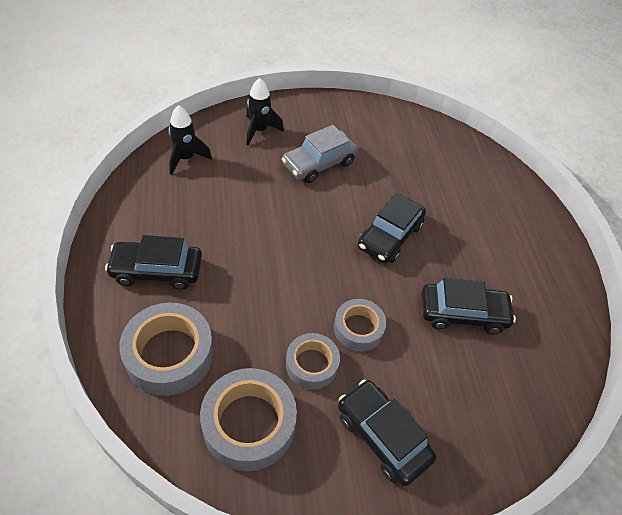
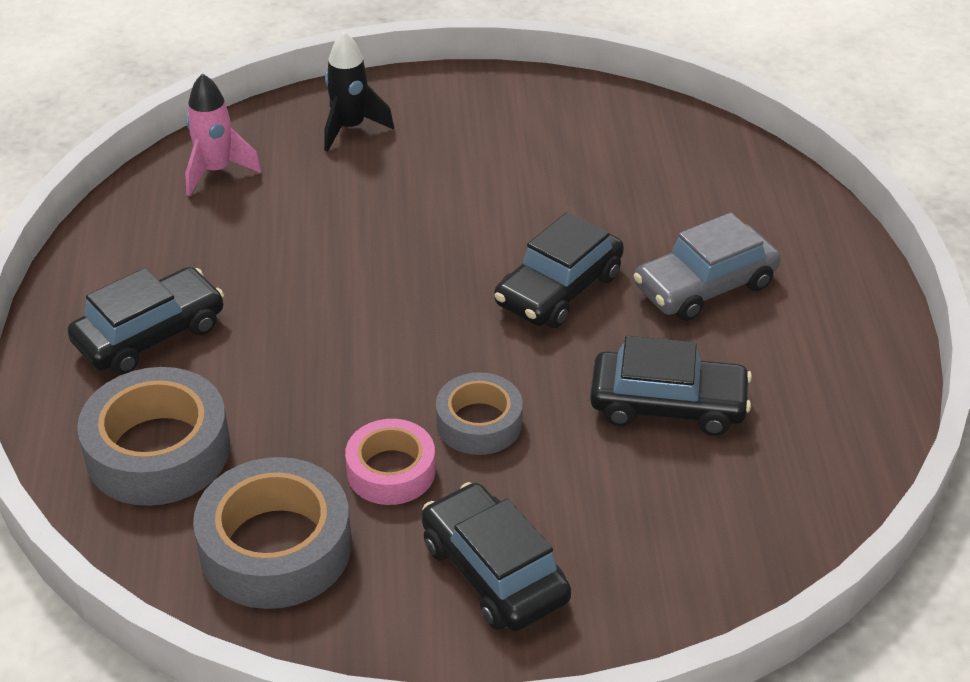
camera: 10 degrees right, 10 degrees down
black car [105,235,202,290] -> black car turned 135 degrees clockwise [67,267,224,375]
black rocket [169,105,212,175] -> pink rocket [185,73,262,196]
grey car [282,125,358,183] -> grey car moved to [634,213,781,321]
grey tape [286,333,340,390] -> pink tape [345,419,435,505]

